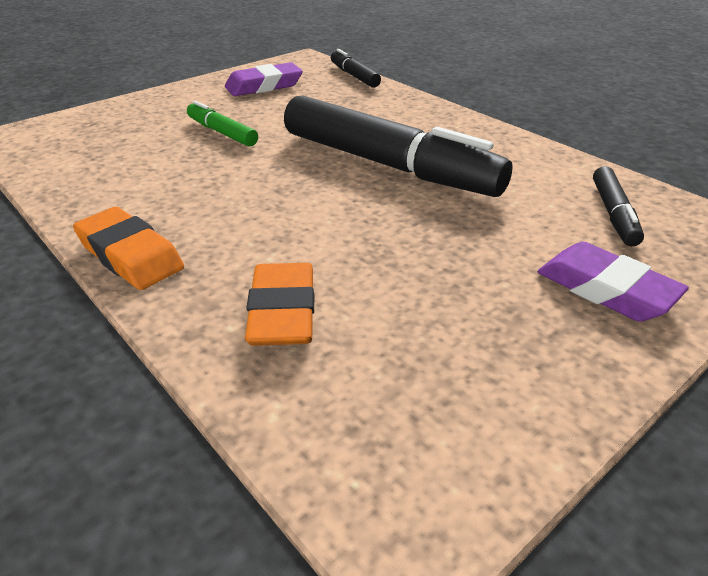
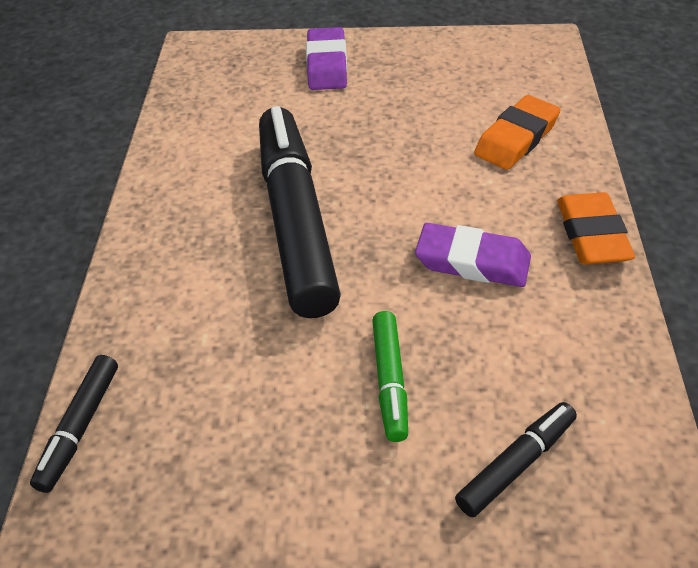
camera: 135 degrees left, 10 degrees up
purple eraser [225,62,303,96] -> purple eraser moved to [415,223,531,287]
black marker [593,166,644,247] -> black marker moved to [455,402,577,517]

